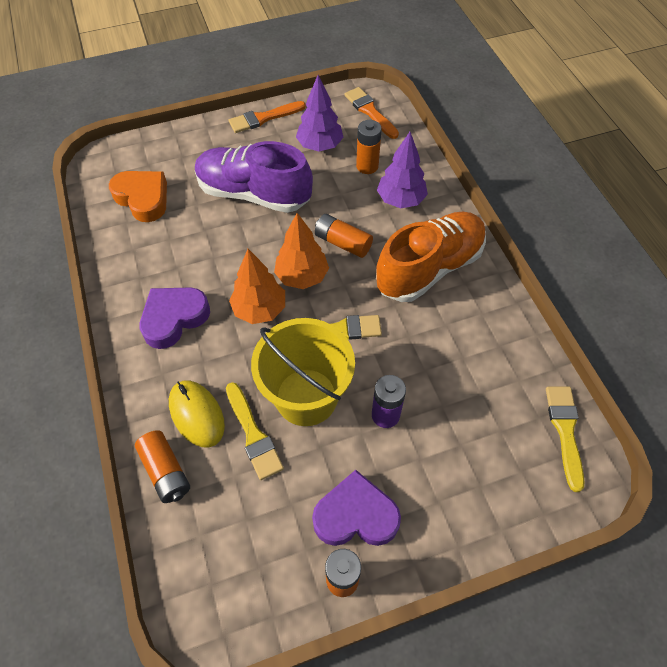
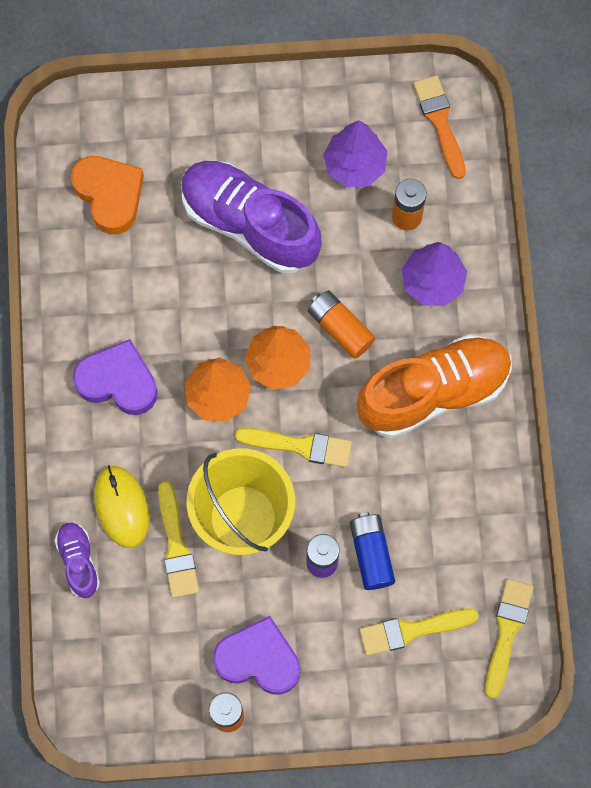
camera: 15 degrees right, 15 degrees up
orange battery [135,430,190,503] -> purple shoe [55,522,100,598]
purple heart [139,287,210,349] -> purple heart turned 45 degrees clockwise [73,339,158,415]
orange brush [229,101,306,133] -> none
none -> blue battery [350,512,395,590]
none -> yellow brush [359,608,479,656]

